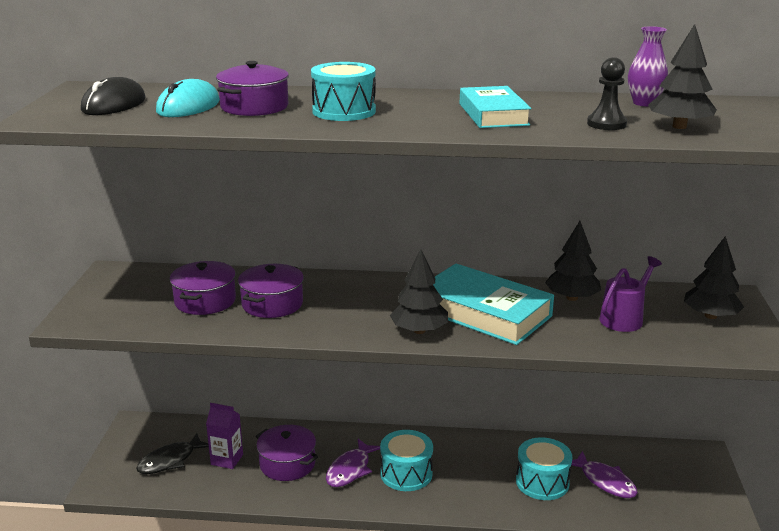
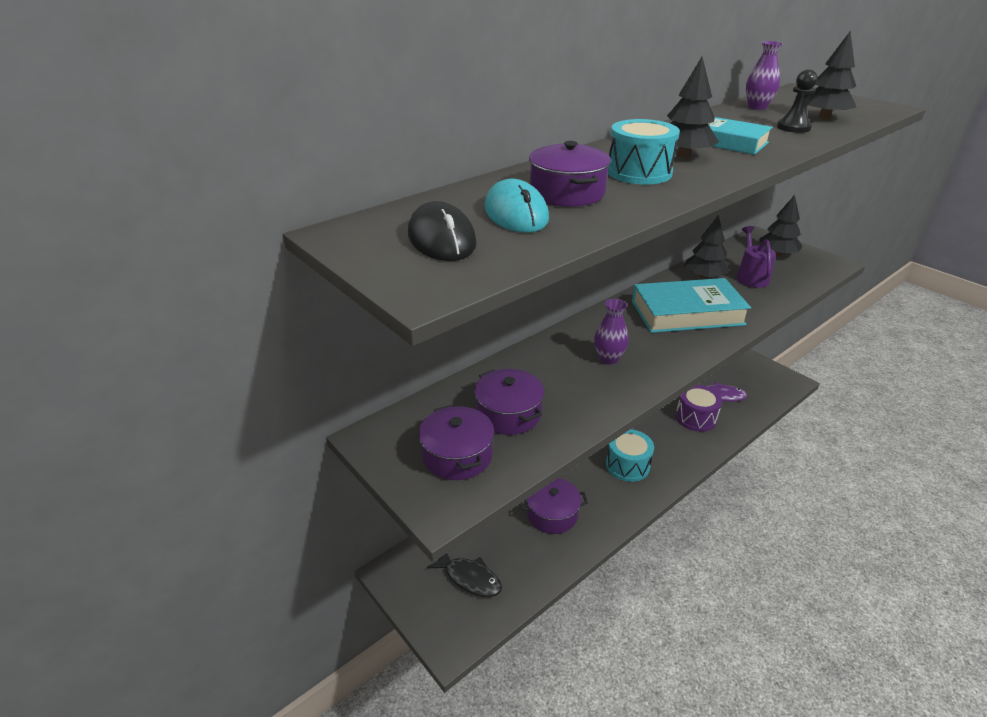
camera: 45 degrees left, 10 degrees up
black fish [136,433,209,474] -> black fish turned 60 degrees counterclockwise [427,553,502,597]
purple carton [206,403,243,469] -> none
purple pot [238,264,304,318] -> purple pot moved to [419,405,494,480]
purple fish [326,439,380,487] -> none
black tree [390,249,448,334] -> black tree moved to [667,57,719,158]
turquoise drum [516,437,572,500] -> purple drum [675,385,722,432]
none -> purple vase [594,299,629,364]

